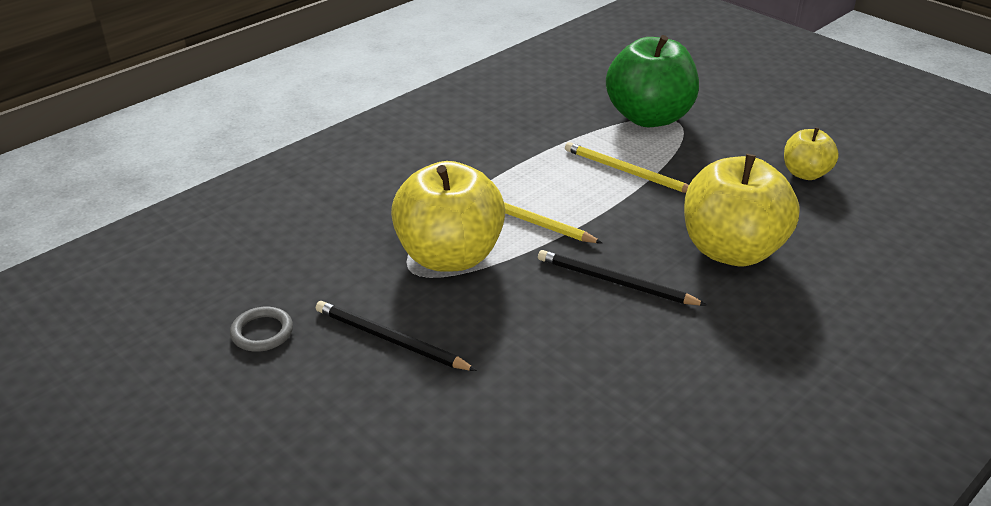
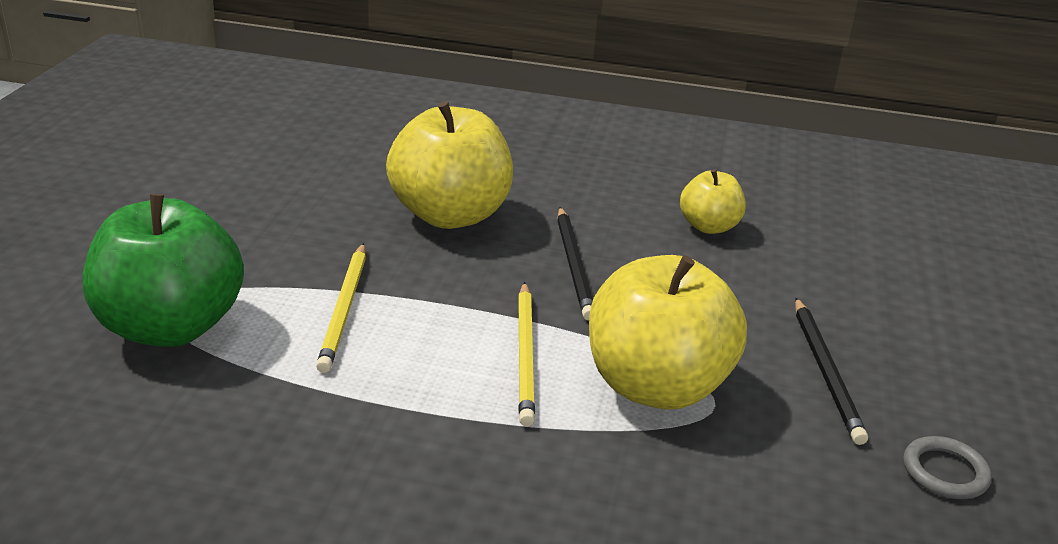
camera: 125 degrees left, 5 degrees down
yellow apple [784,127,839,180] -> yellow apple moved to [680,169,746,234]

